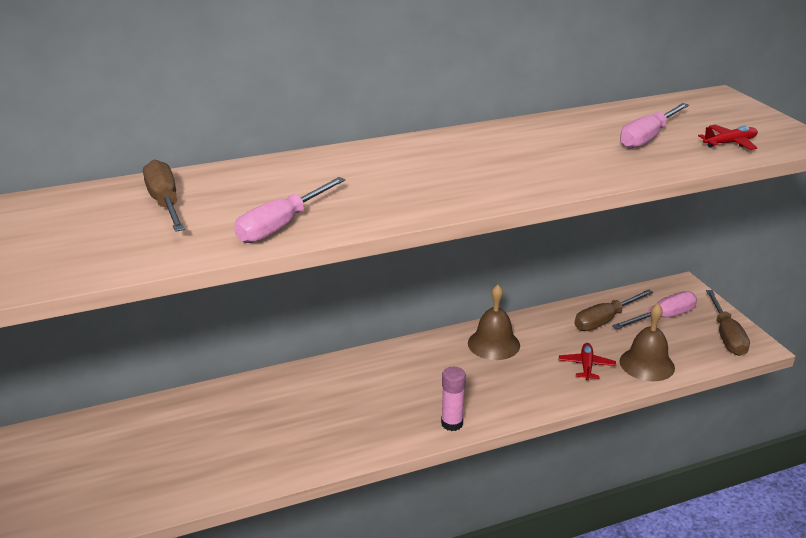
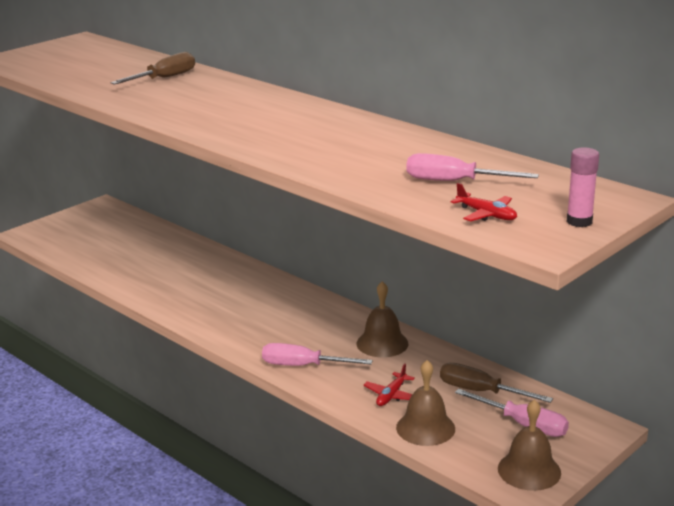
camera: 65 degrees right, 5 degrees down
pink screwdriver [234,177,345,243] -> pink screwdriver moved to [262,343,373,366]
pink glue stick [441,367,466,431] -> pink glue stick moved to [567,147,599,227]
red plane [559,343,616,380] -> red plane turned 135 degrees clockwise [363,363,415,406]
brown screwdriver [706,290,750,356] -> brown bell [498,399,561,491]

